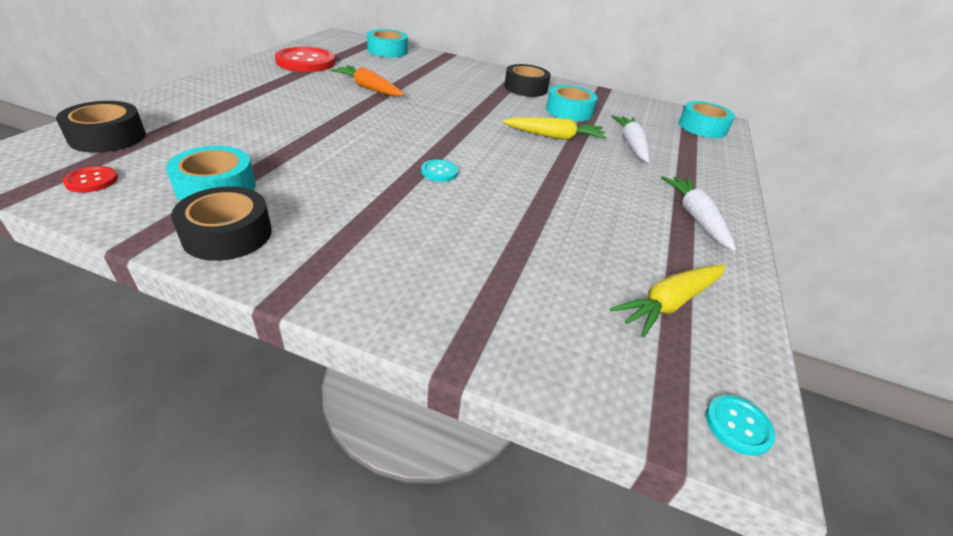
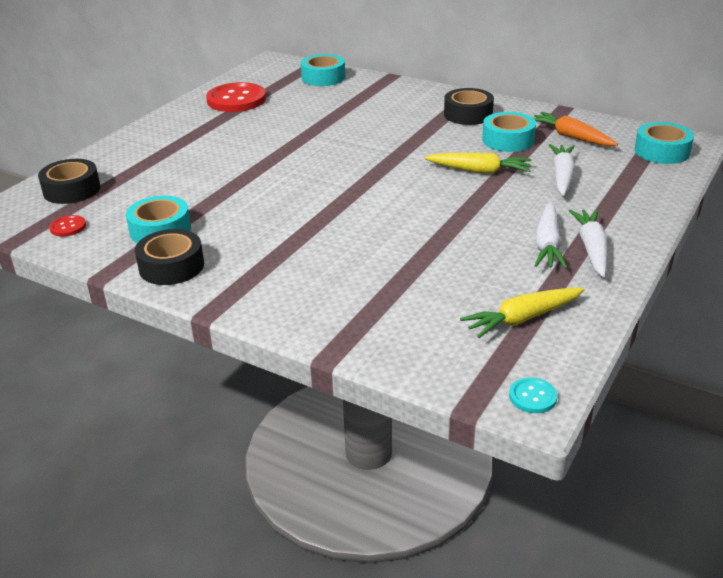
camera: 15 degrees right, 5 degrees down
orange carrot [330,65,404,96] -> orange carrot moved to [533,112,618,146]
turquoise button [421,159,458,182] -> none
none -> white carrot [534,203,567,269]

